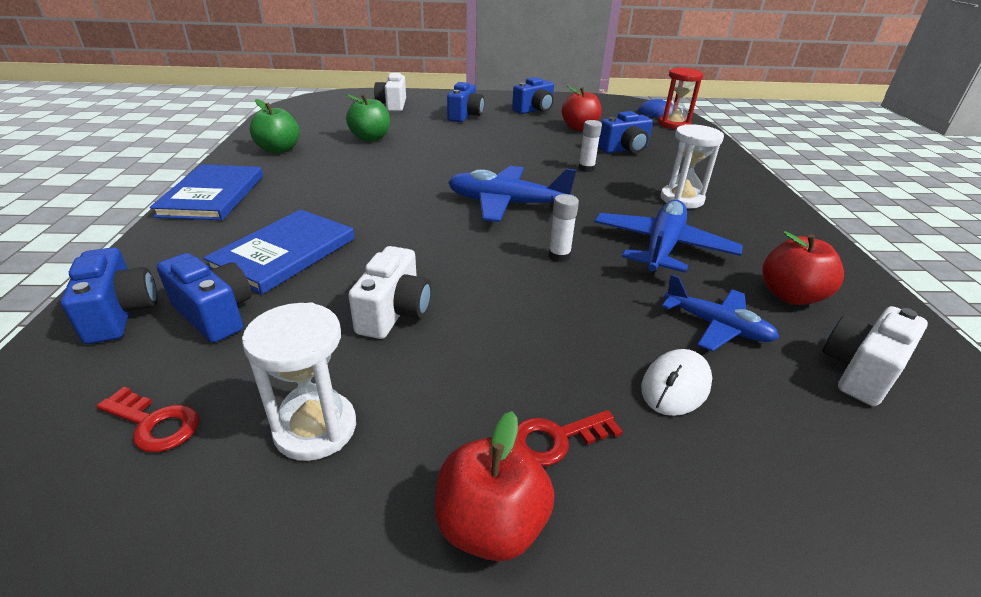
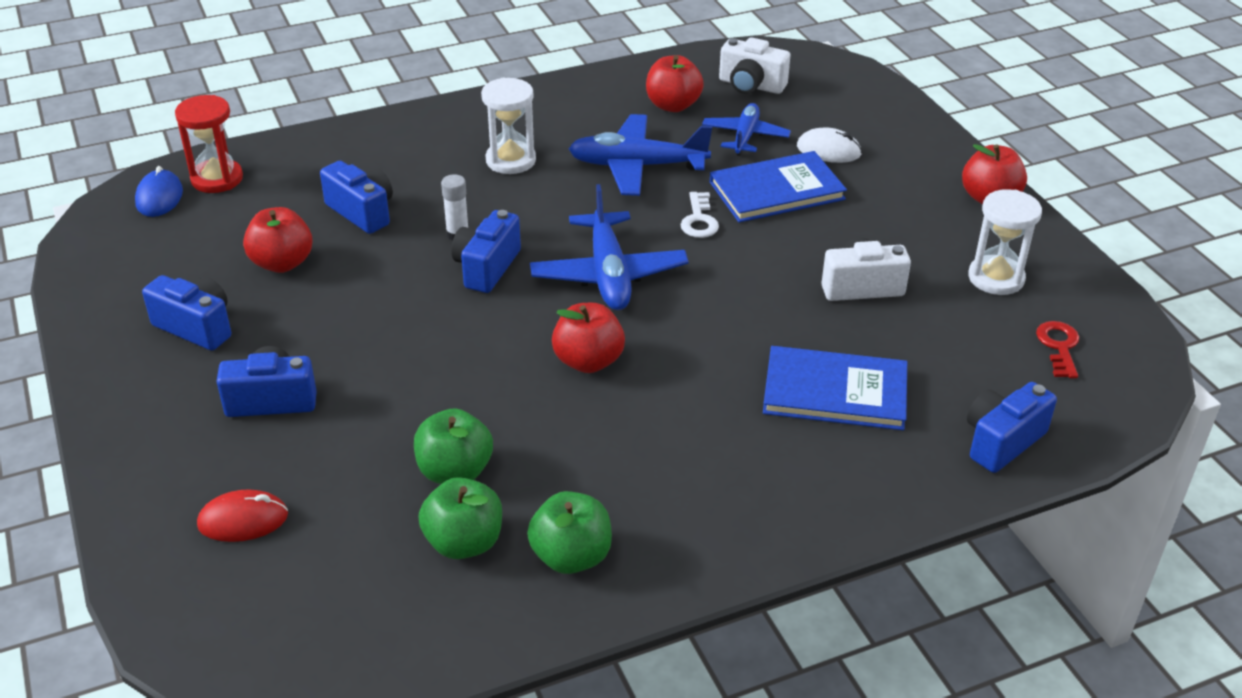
camera: 110 degrees left, 5 degrees up
blue book [150,164,263,220] -> blue book moved to [710,151,847,222]
blue camera [157,253,252,343] -> blue camera moved to [451,210,521,293]
white camera [374,72,406,111] -> red mouse [197,489,288,542]
red key [515,410,623,466] -> none
white glue stick [548,194,579,262] -> white key [681,192,719,238]
none -> green apple [419,477,502,559]
none -> red apple [552,303,625,373]

